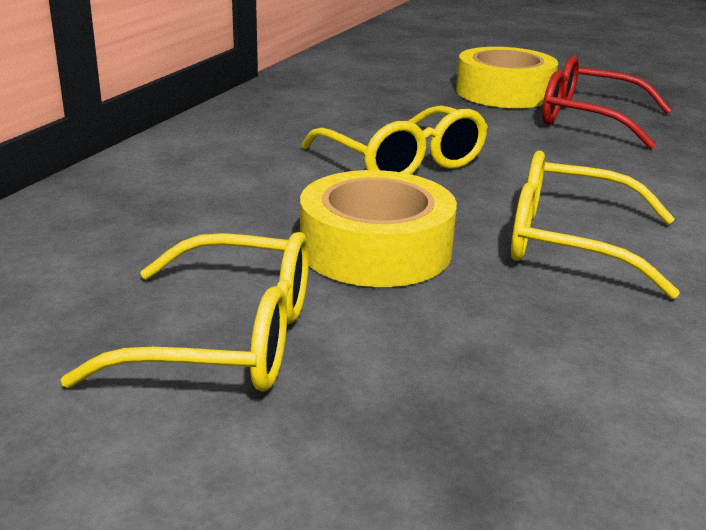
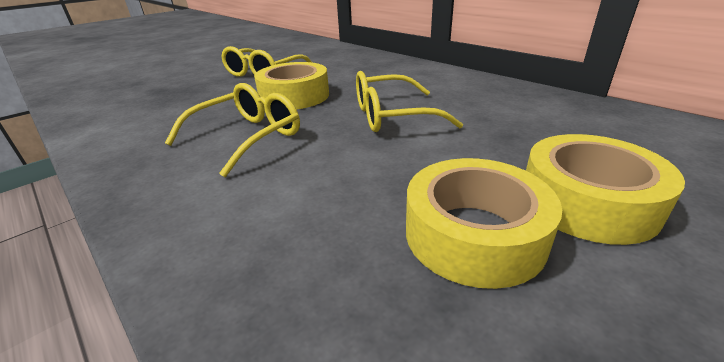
camera: 115 degrees right, 5 degrees up
red glasses [542,56,672,149] -> yellow tape [406,158,562,289]

